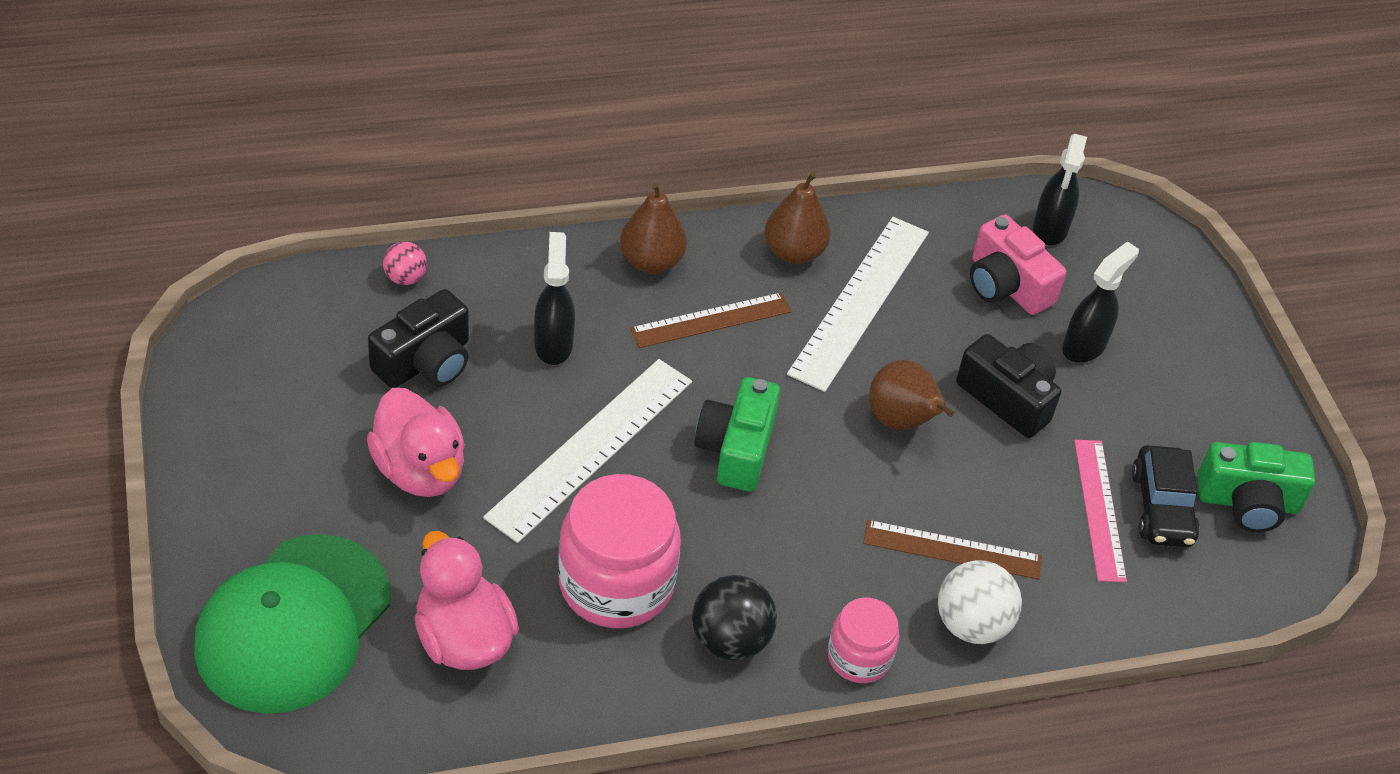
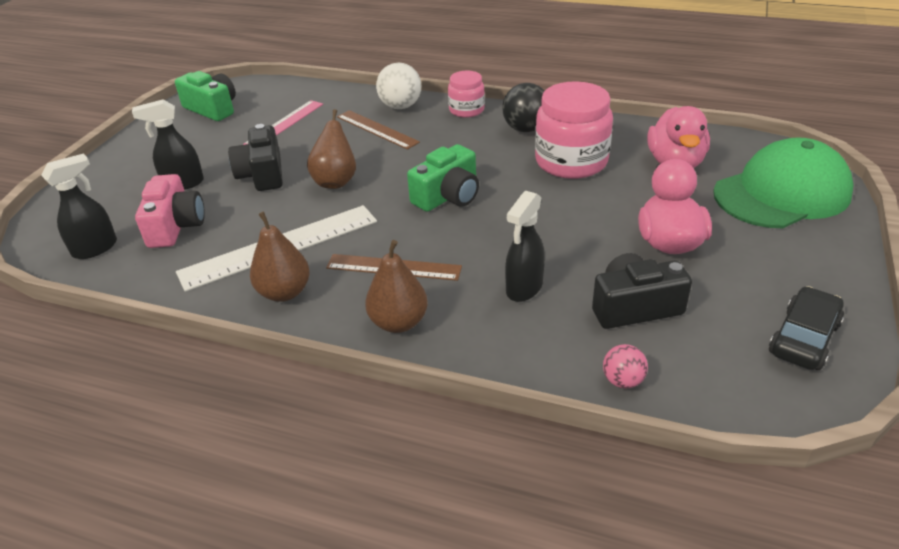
camera: 140 degrees left, 10 degrees down
white ruler [483,359,692,543] -> none
black car [1132,445,1200,547] -> black car moved to [769,286,844,370]

